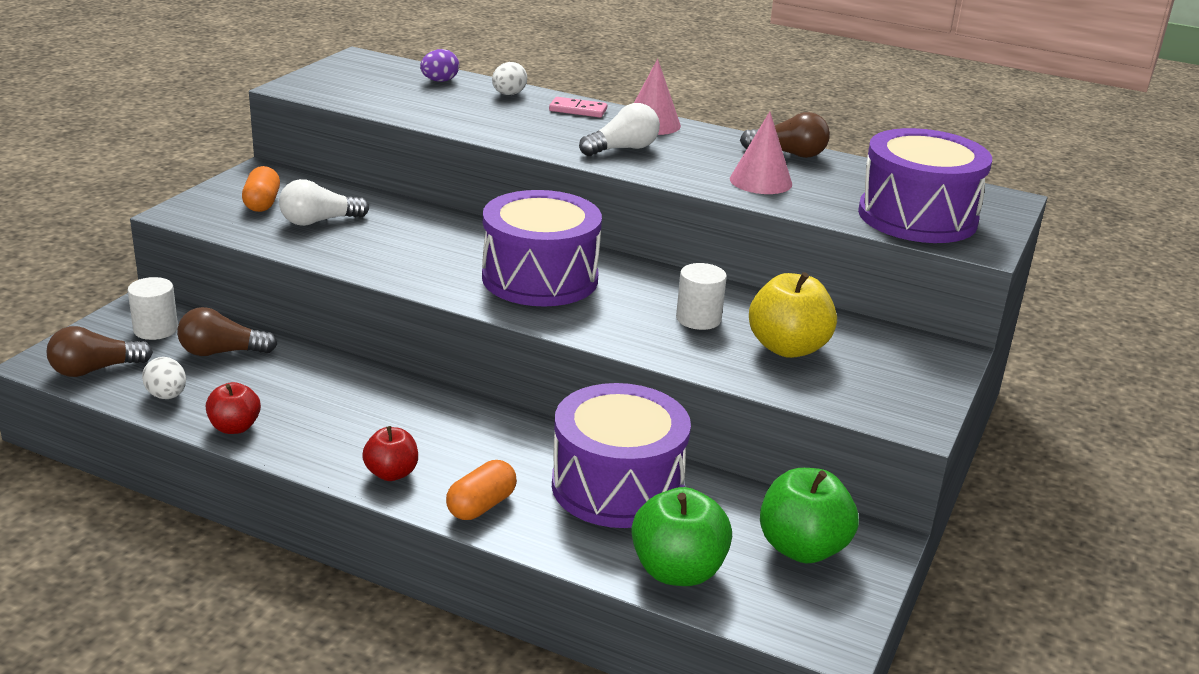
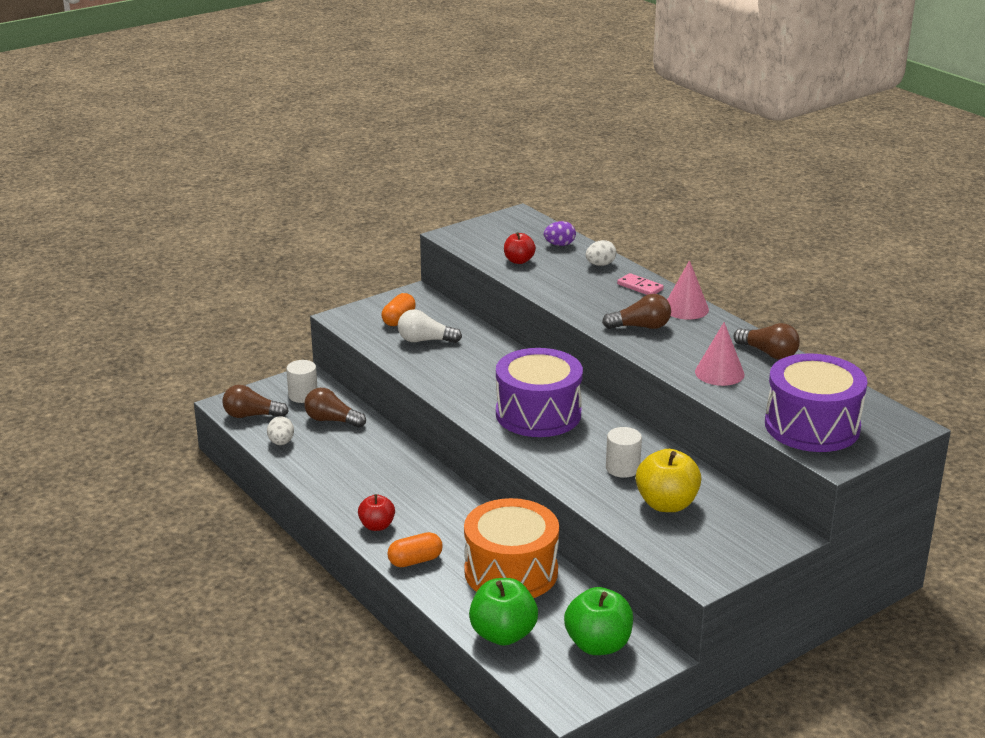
camera: 30 degrees right, 0 degrees up
red apple [206,382,261,434] -> red apple moved to [504,232,536,264]
purple drum [552,383,691,528] -> orange drum [464,498,559,598]
white light bulb [579,103,660,156] -> brown light bulb [602,294,671,329]

